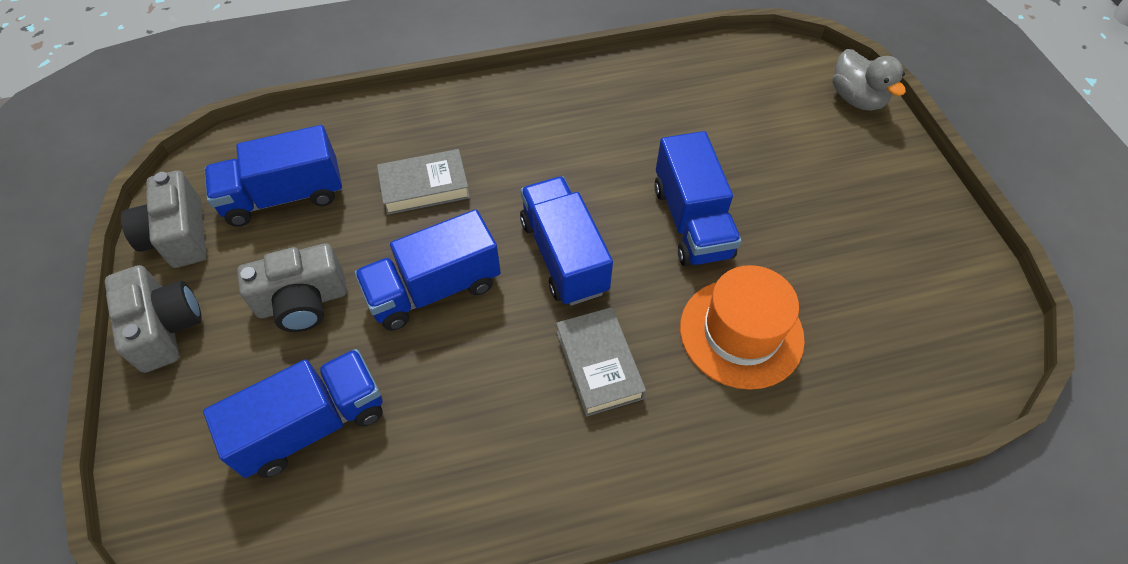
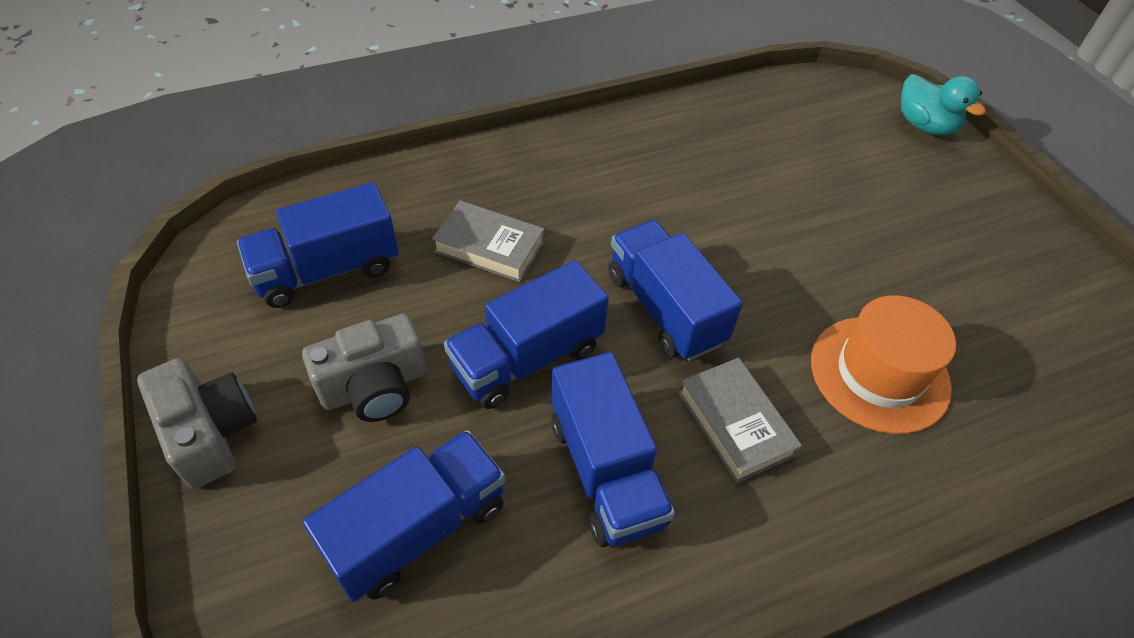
camera: 10 degrees left, 5 degrees down
grey camera [121,170,207,268] -> none
grey book [377,149,470,215] -> grey book turned 45 degrees clockwise [432,201,544,282]
blue truck [654,131,741,267] -> blue truck moved to [551,352,675,547]
grey duck [833,49,906,111] -> turquoise duck [901,74,986,135]

